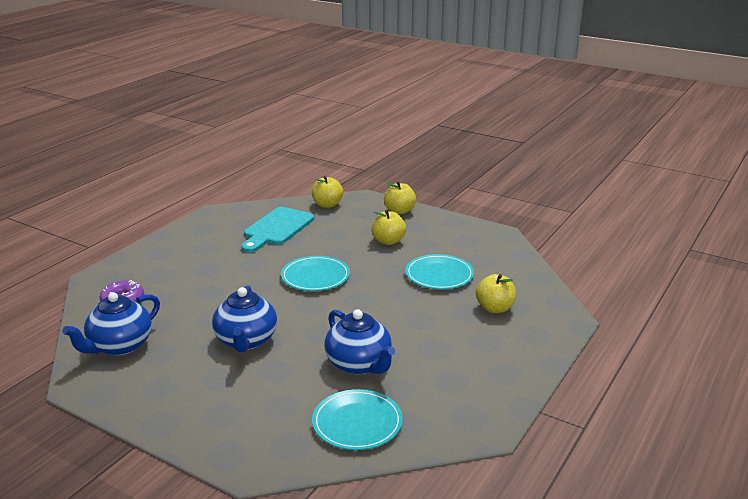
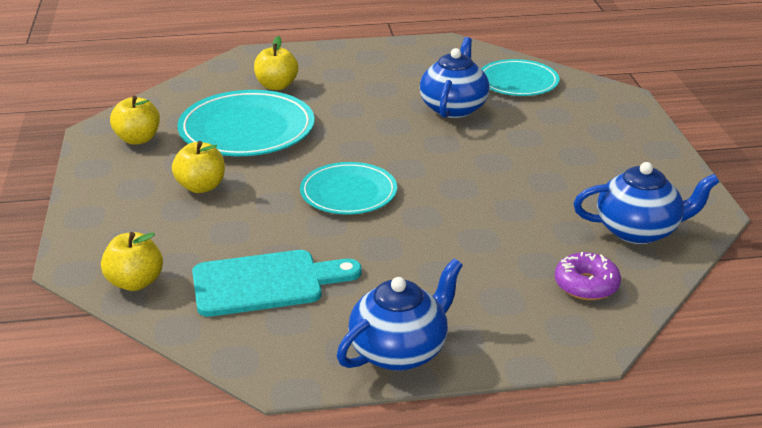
camera: 130 degrees left, 5 degrees up
blue teapot [212,285,277,352] -> blue teapot moved to [337,259,463,371]
yellow apple [384,181,416,214] -> yellow apple moved to [110,96,160,145]
turquoise plate [405,254,474,289] -> turquoise plate [177,90,315,156], size x1.54

